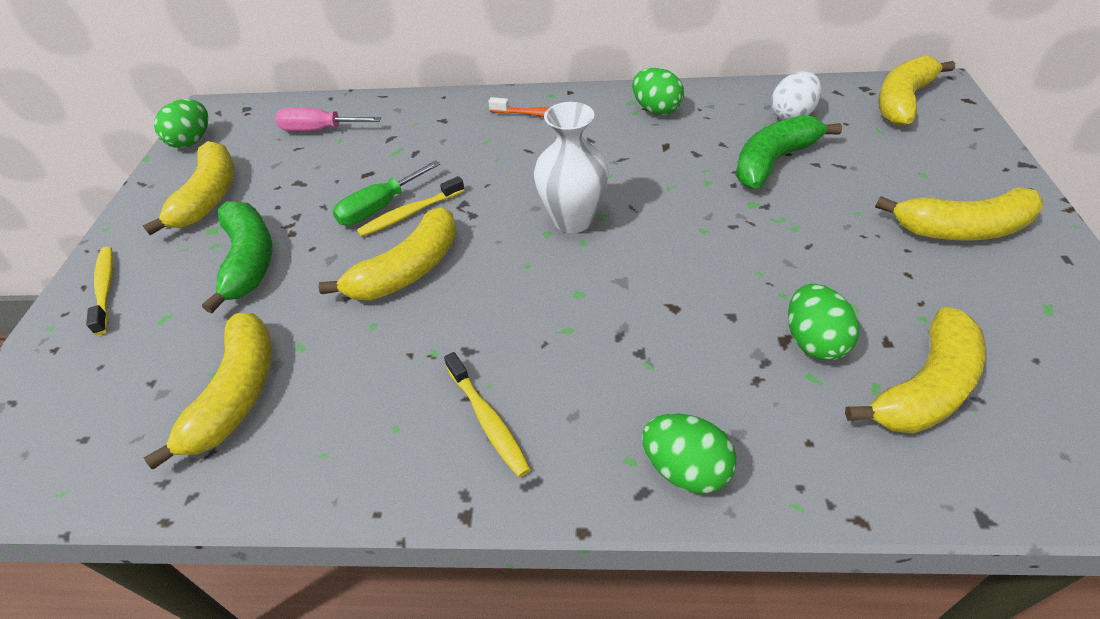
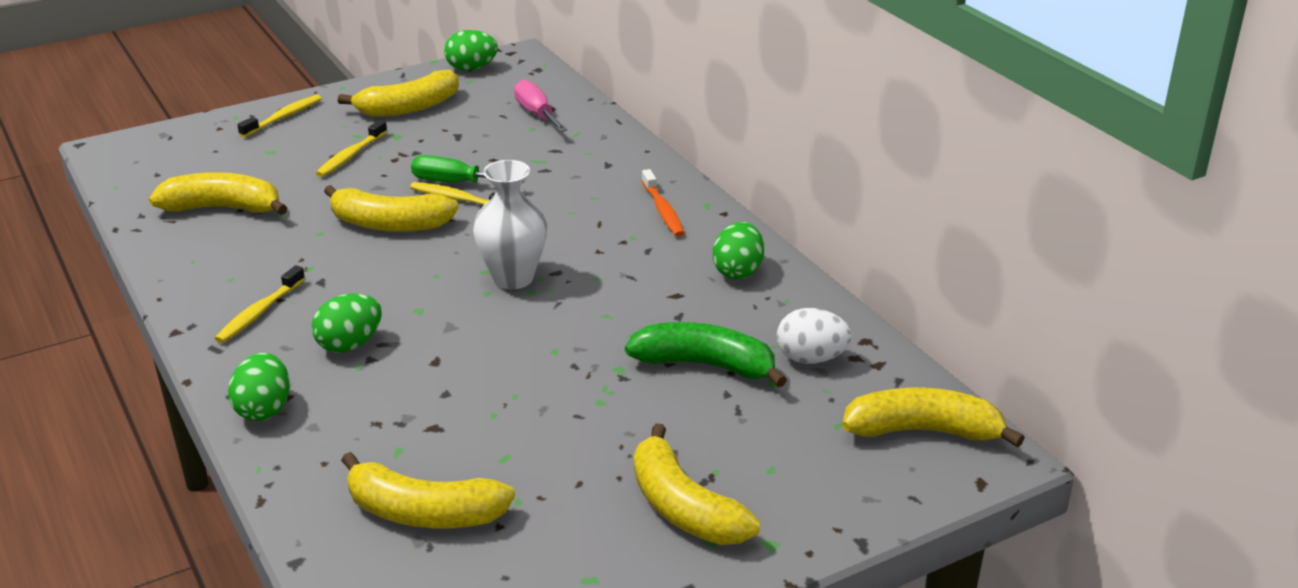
camera: 55 degrees right, 15 degrees down
yellow banana [144,313,272,469] -> yellow banana turned 150 degrees counterclockwise [149,172,287,215]
green banana [202,201,272,314] -> yellow toothbrush [316,120,387,177]
green egg [788,284,860,361] -> green egg moved to [311,293,382,353]

